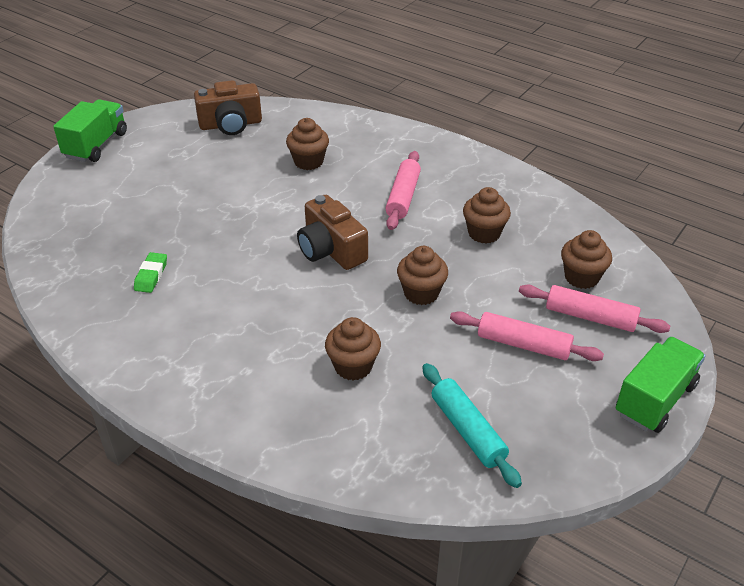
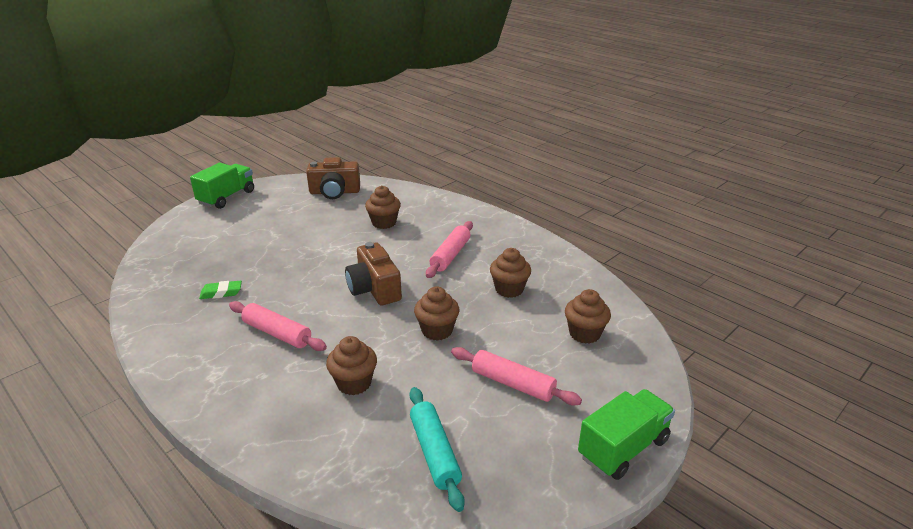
camera: 10 degrees right, 10 degrees down
green eraser [134,252,167,293] -> green eraser turned 60 degrees clockwise [199,280,242,299]
pink rolling pin [519,285,670,333] -> pink rolling pin moved to [229,301,327,351]

